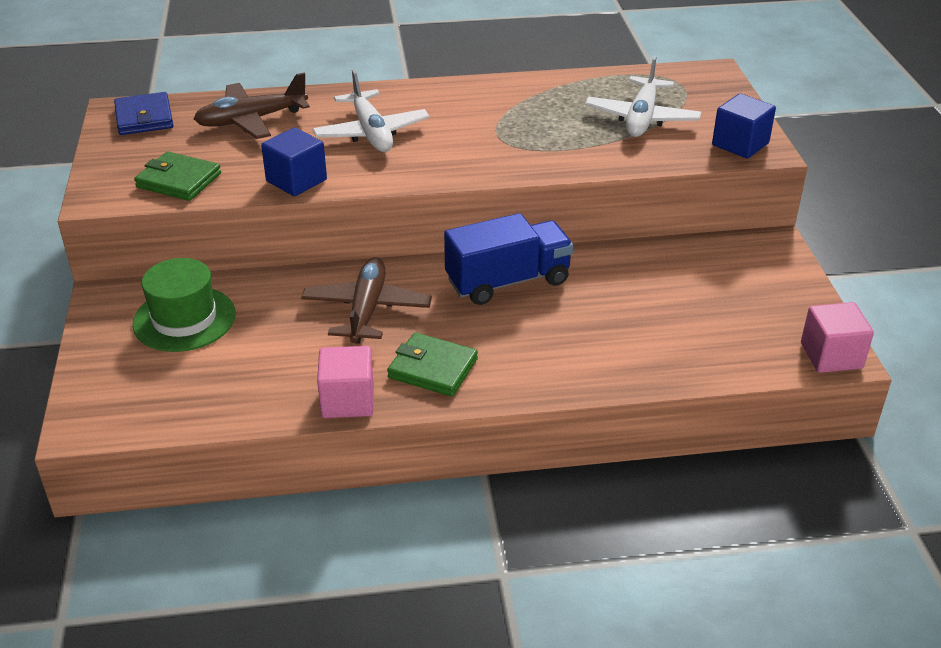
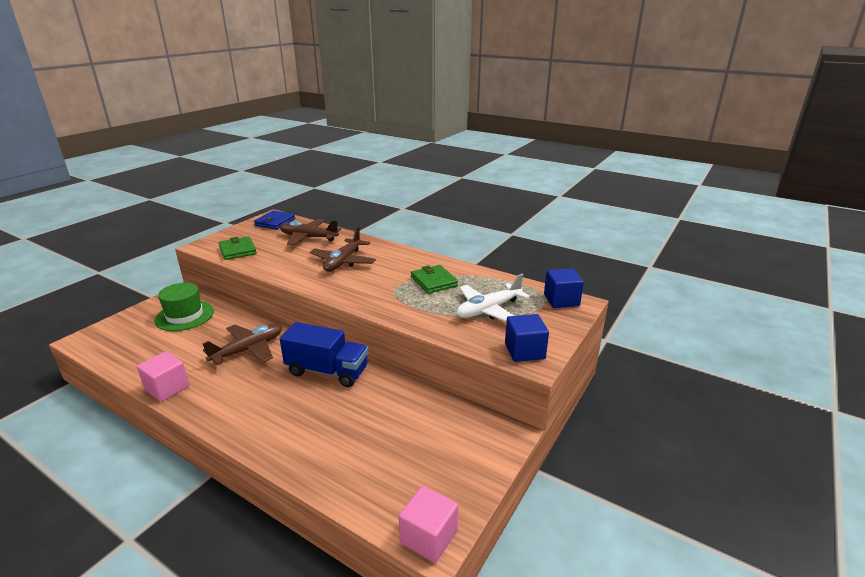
camera: 40 degrees right, 10 degrees down
blue cube [261,127,327,196] -> blue cube moved to [544,268,584,308]
white plane [312,70,429,152] -> brown plane [310,226,376,272]
green wallet [387,332,478,396] -> green wallet moved to [411,265,458,294]

